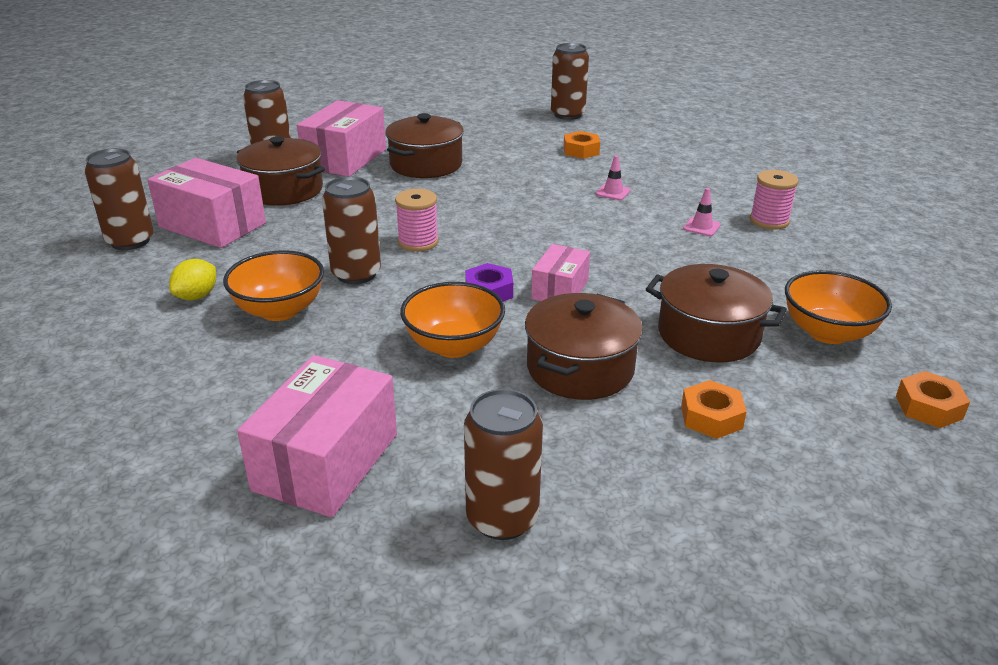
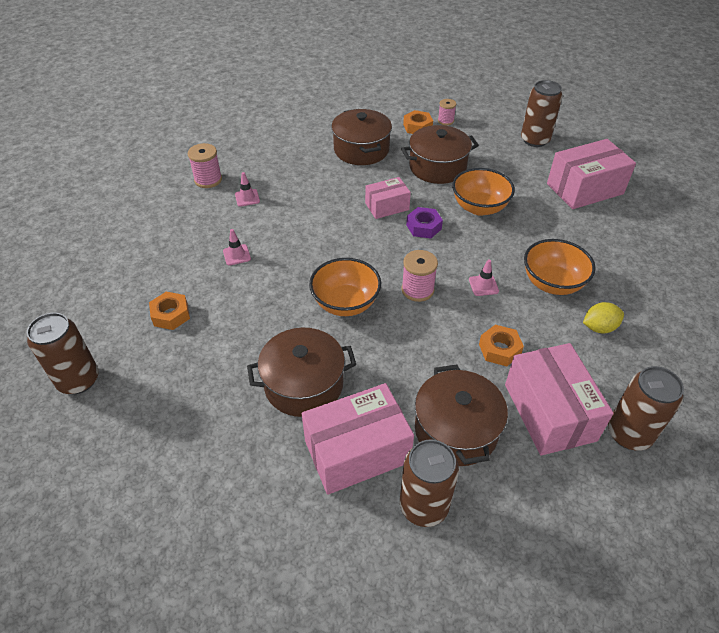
camera: 135 degrees left, 15 degrees up
brown can [322,176,381,284] -> pink traffic cone [469,260,499,296]
orange bowl [785,270,892,344] -> orange bowl moved to [309,258,381,316]
orange nut [896,371,970,428] -> orange nut moved to [479,325,524,366]
none -> pink spool [438,99,456,126]

